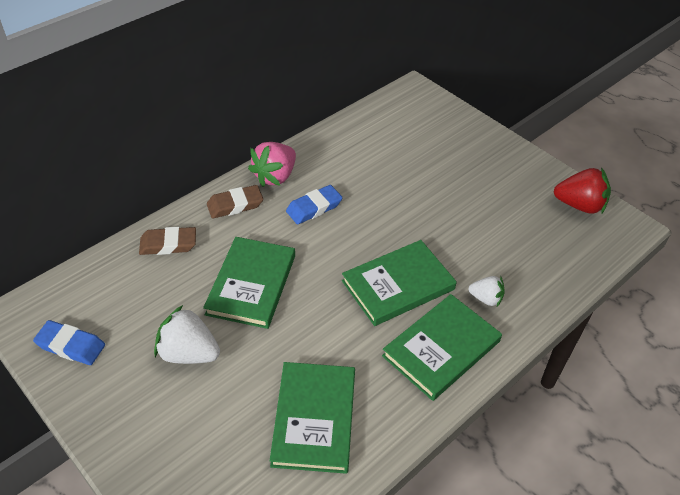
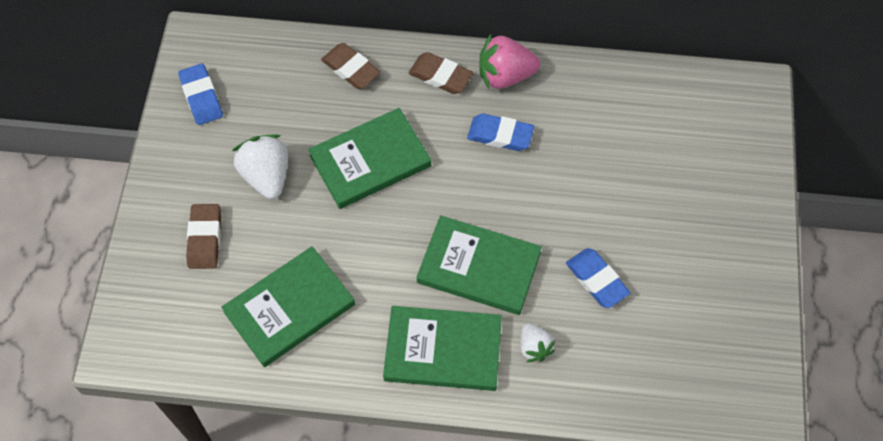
camera: 50 degrees right, 15 degrees up
red strawberry [554,168,611,214] -> none
none -> brown eraser [186,204,221,269]
none -> blue eraser [566,248,630,308]

